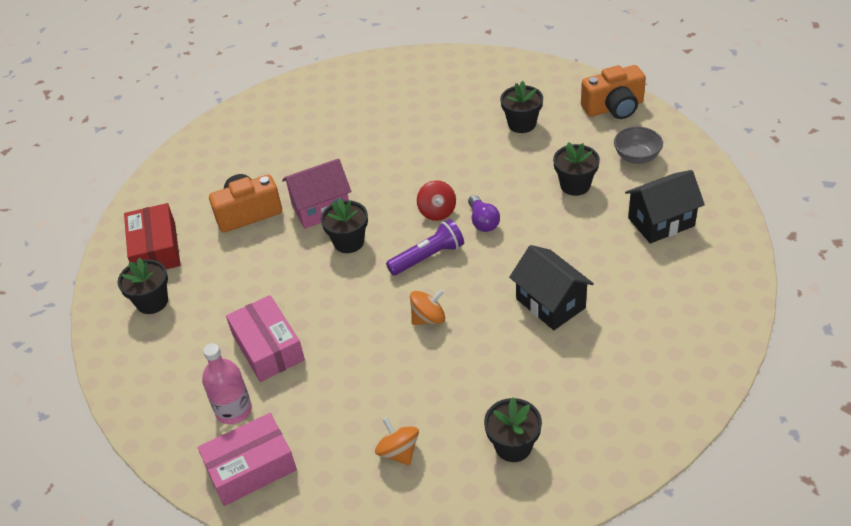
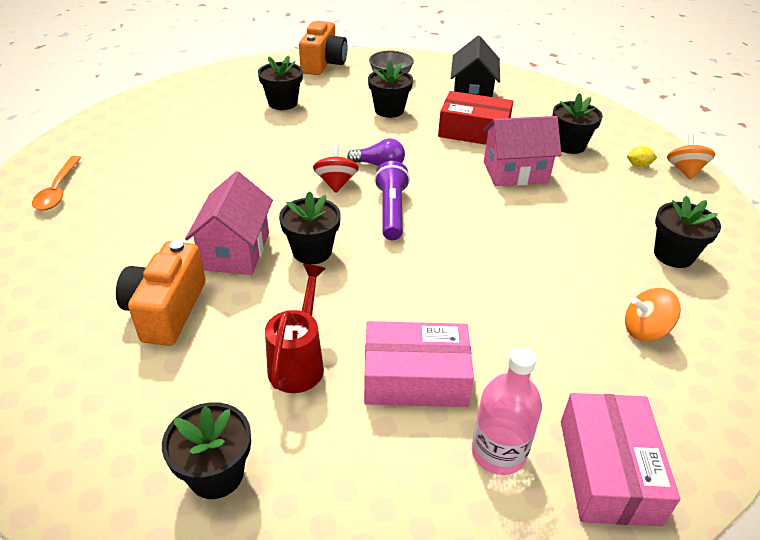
camera: 65 degrees left, 5 degrees down
red box [124,203,180,269] -> red box moved to [438,91,513,145]
orange spinning top [410,289,445,325] -> orange spinning top moved to [667,133,715,180]
red spinning top [417,180,456,221] -> red spinning top turned 105 degrees counterclockwise [313,144,359,193]
black house [509,245,594,330] -> pink house [483,116,562,186]
none -> orange spoon [32,156,81,211]
none -> red watering can [265,264,326,393]
none -> black flower pot [552,93,603,154]
none -> yellow lemon [627,146,658,167]

